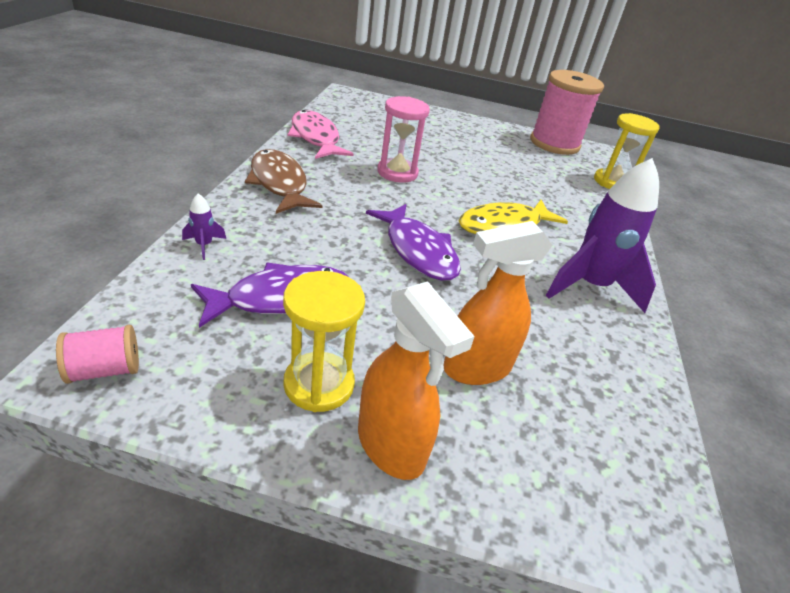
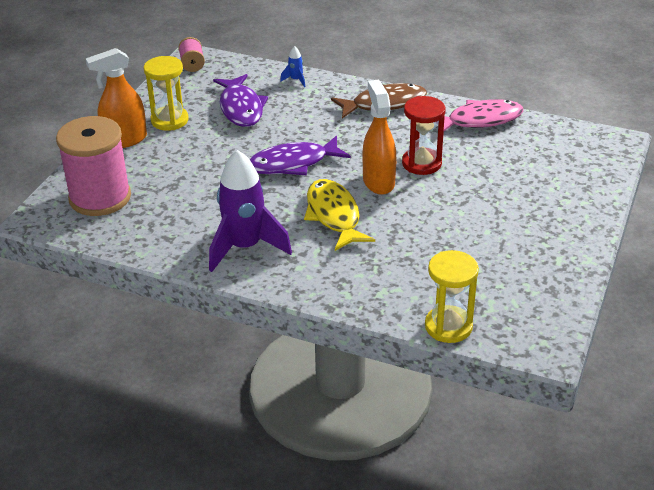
camera: 105 degrees right, 0 degrees up
purple rocket [182,193,226,260] -> blue rocket [280,46,305,87]
pink hourglass [377,96,430,183] -> red hourglass [402,96,446,175]
orange spray bottle [444,221,553,385] -> orange spray bottle moved to [363,80,397,195]
pink spool [530,70,604,155] -> pink spool moved to [56,116,131,216]

